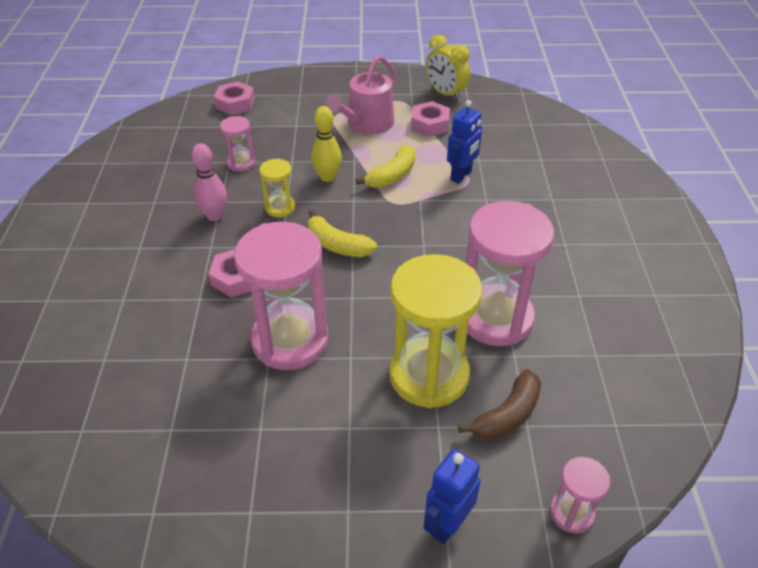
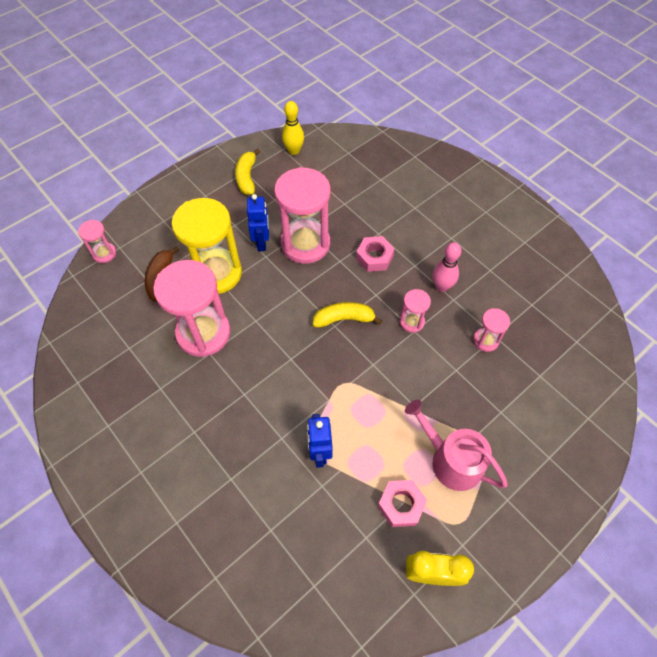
camera: 140 degrees right, 15 degrees up
pink nut [214,82,255,115] -> none
yellow hourglass [259,159,295,217] -> pink hourglass [399,289,431,333]
yellow bowling pin [311,106,342,182] -> yellow bowling pin moved to [282,101,304,155]
pink watering can [326,55,396,134] -> pink watering can turned 45 degrees counterclockwise [405,400,508,491]
yellow banana [355,145,415,188] -> yellow banana moved to [235,149,260,195]
blue robot [424,449,481,544] -> blue robot moved to [247,194,269,251]

